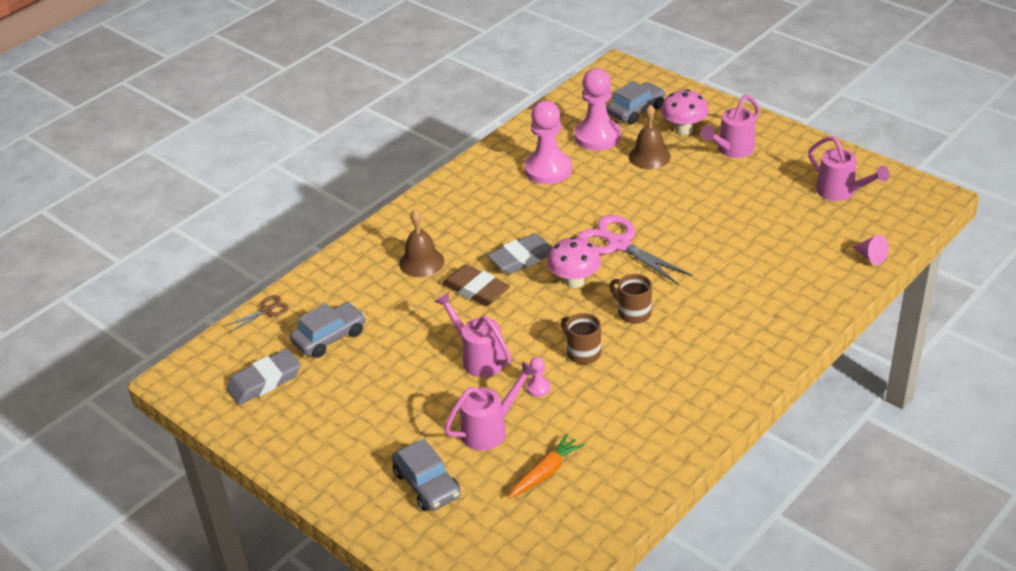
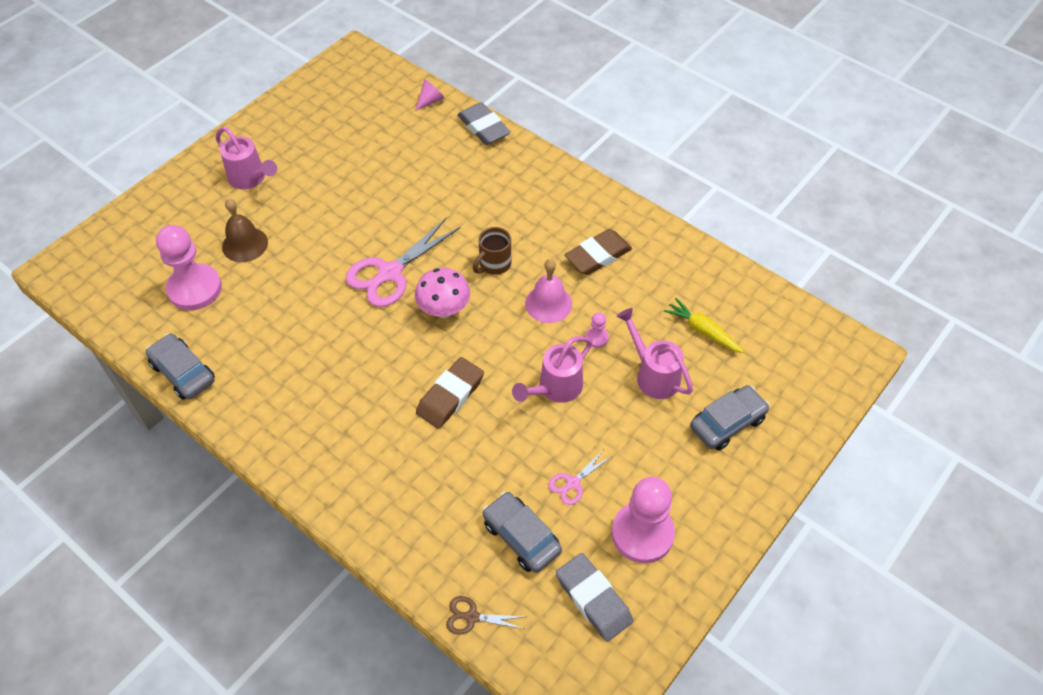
camera: 95 degrees left, 15 degrees up
brown scissors [225,295,288,332] -> brown scissors turned 45 degrees counterclockwise [446,596,524,635]
brown bell [399,209,444,277] -> none
grey eraser [487,233,552,274] -> grey eraser moved to [457,102,511,145]
orange carrot [508,434,584,499] -> yellow carrot [664,298,744,353]
pink pawn [524,100,572,184] -> pink pawn moved to [612,477,675,563]
brown mug [561,313,601,364] -> pink bell [525,259,572,323]
grey car [606,81,665,124] -> grey car moved to [146,333,215,400]
pink mushroom [661,89,709,135] -> none
pink watering can [808,136,889,201] -> none
none -> pink scissors [548,449,612,505]
none -> brown eraser [565,229,632,275]

